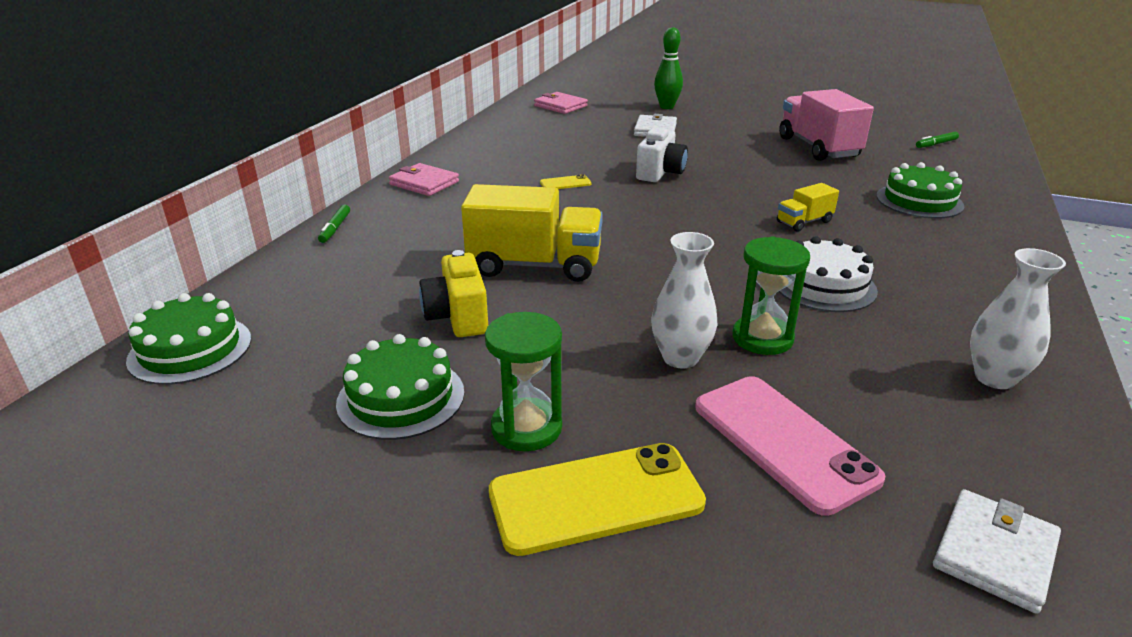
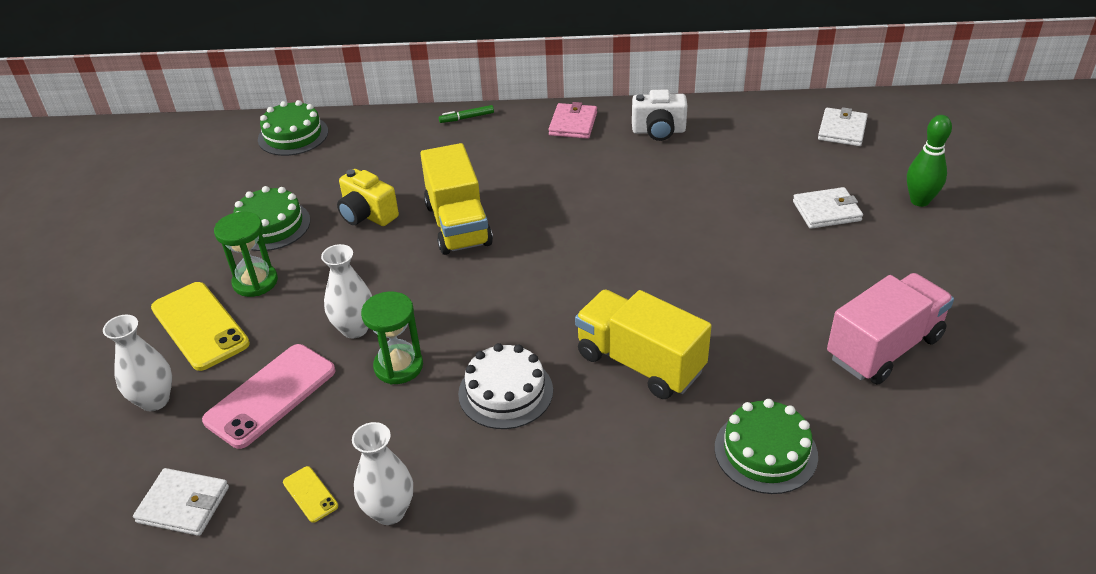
camera: 70 degrees right, 10 degrees up
yellow camera [419,250,488,337] -> yellow camera turned 105 degrees counterclockwise [337,169,399,226]
pink wallet [534,92,588,114] -> white wallet [818,107,868,146]
yellow phone [540,174,591,189] -> yellow phone moved to [283,466,338,523]
white camera [636,127,688,182] -> white camera moved to [632,89,688,141]
yellow truck [777,183,839,231] -> yellow truck [575,289,711,399], size x2.03
green marker [916,132,959,148] -> none
none -> white vase [103,315,172,411]

